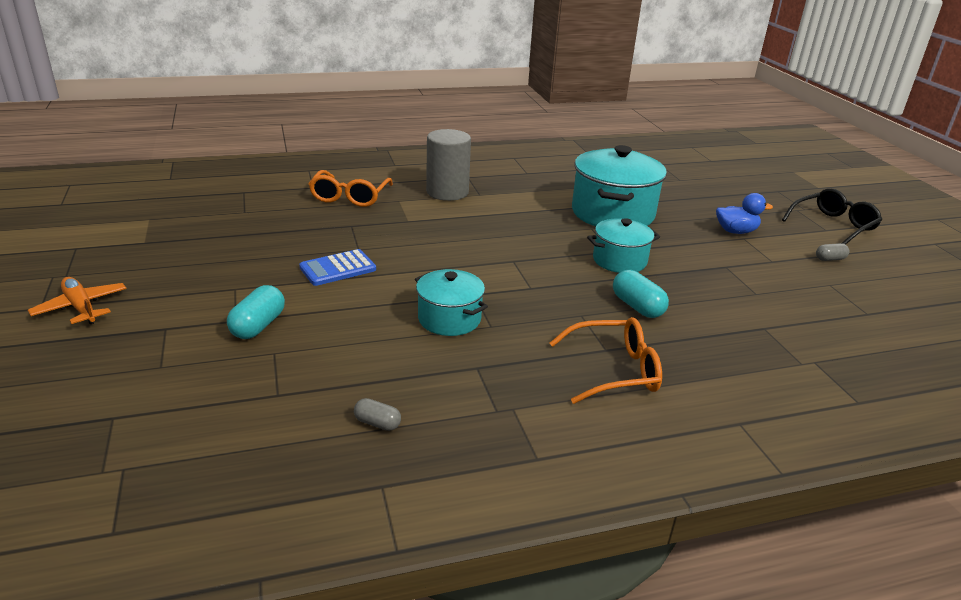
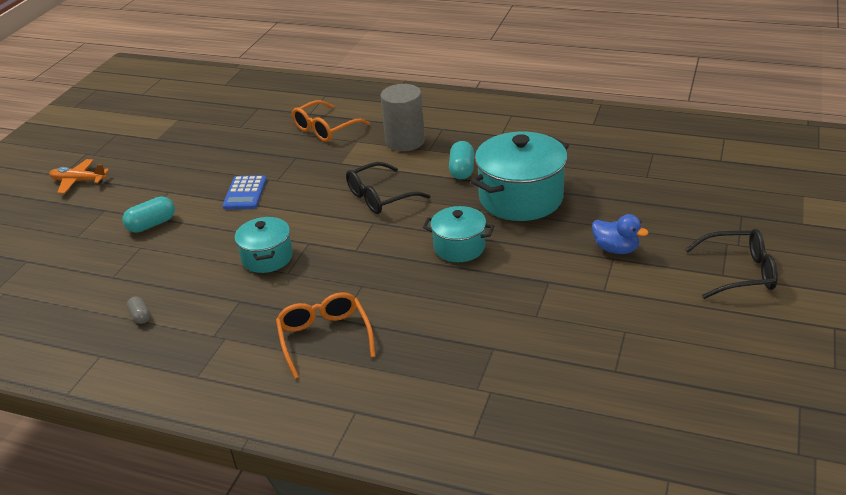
camera: 40 degrees right, 5 degrees up
orange plane [28,277,127,324] -> orange plane turned 75 degrees counterclockwise [49,159,109,194]
blue calculator [299,249,376,286] -> blue calculator turned 90 degrees counterclockwise [222,175,267,209]
orange glasses [550,317,662,404] -> orange glasses turned 135 degrees counterclockwise [276,292,376,379]
turquoise capsule [613,270,669,318] -> turquoise capsule moved to [449,141,474,180]
grey capsule [816,243,849,261] -> none
none -> black glasses [346,162,431,214]

